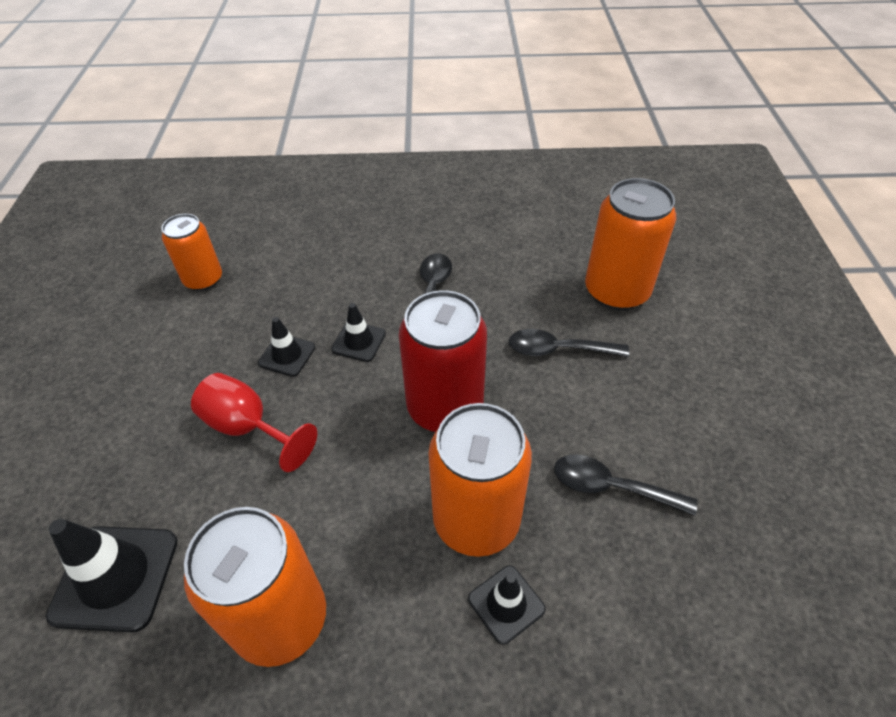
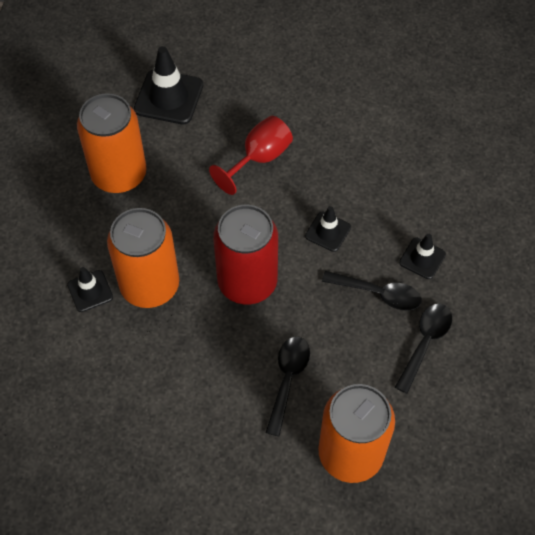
camera: 100 degrees right, 10 degrees up
orange can [162,214,222,291] -> none
black traffic cone [258,317,315,377] -> black traffic cone moved to [399,234,446,279]
black spoon [554,455,698,516] -> black spoon moved to [395,304,452,394]

